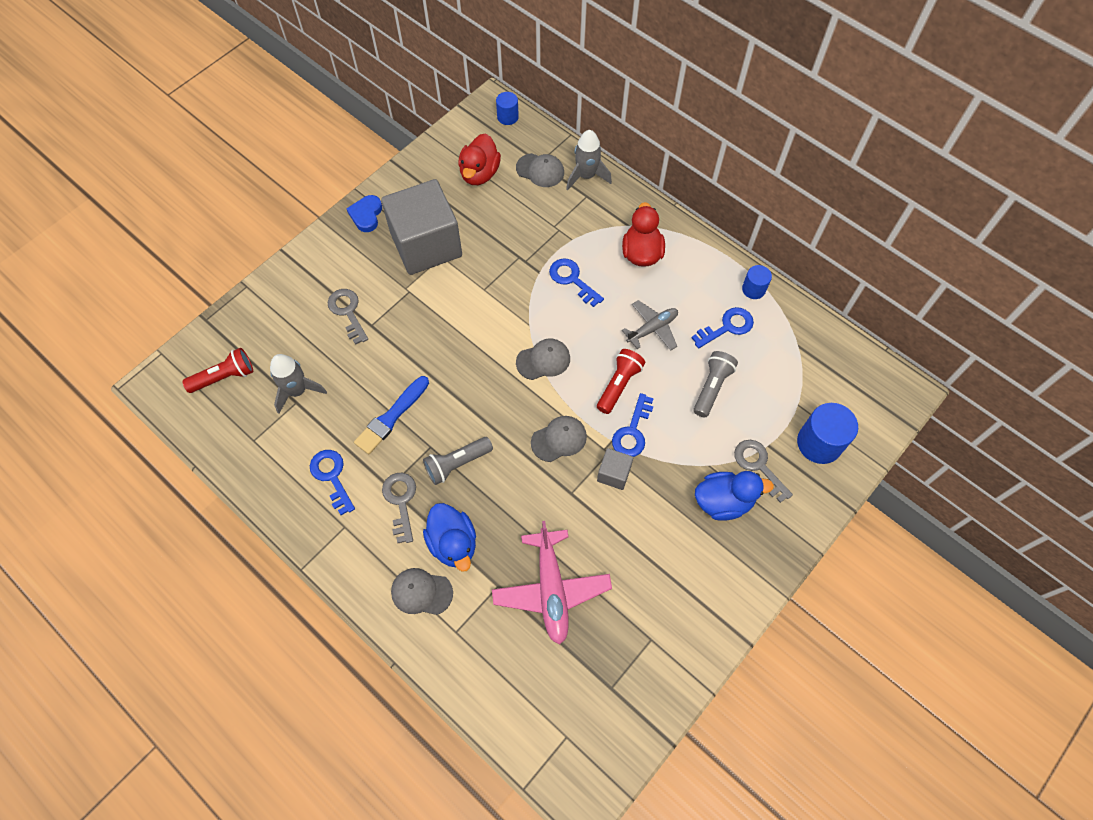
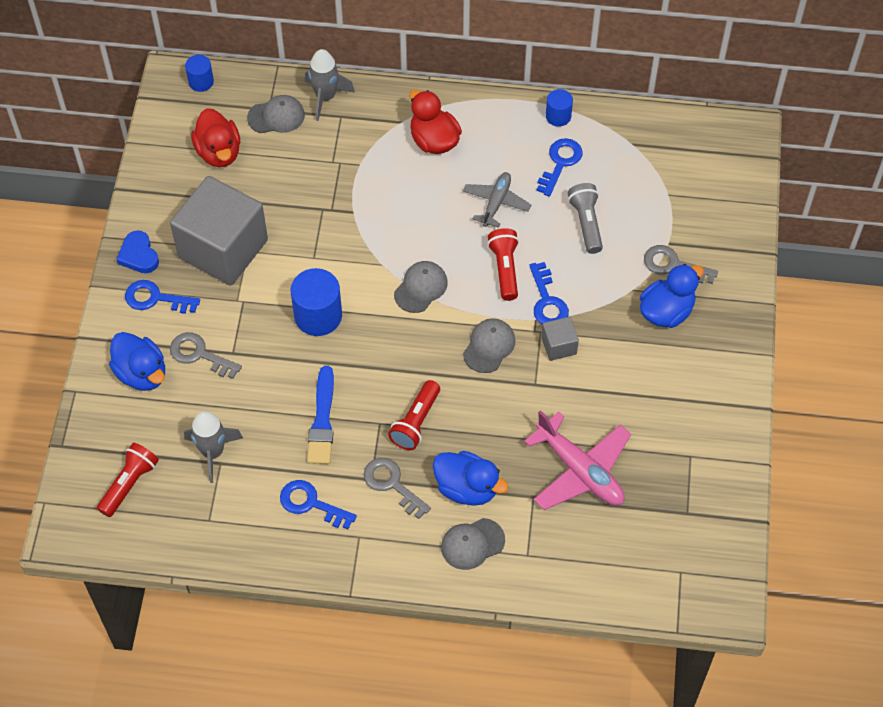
camera: 35 degrees left, 5 degrees down
grey flashlight [423,437,493,485] -> red flashlight [388,380,440,450]
blue key [549,259,604,307] -> blue key moved to [125,280,200,314]
blue cylinder [797,403,858,464] -> blue cylinder moved to [291,268,342,336]
none -> blue duck [109,332,165,391]

